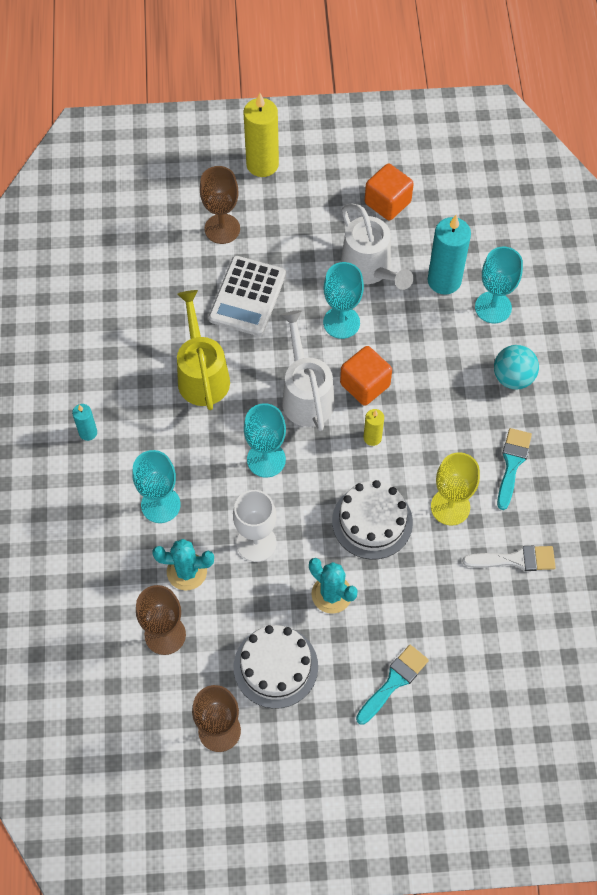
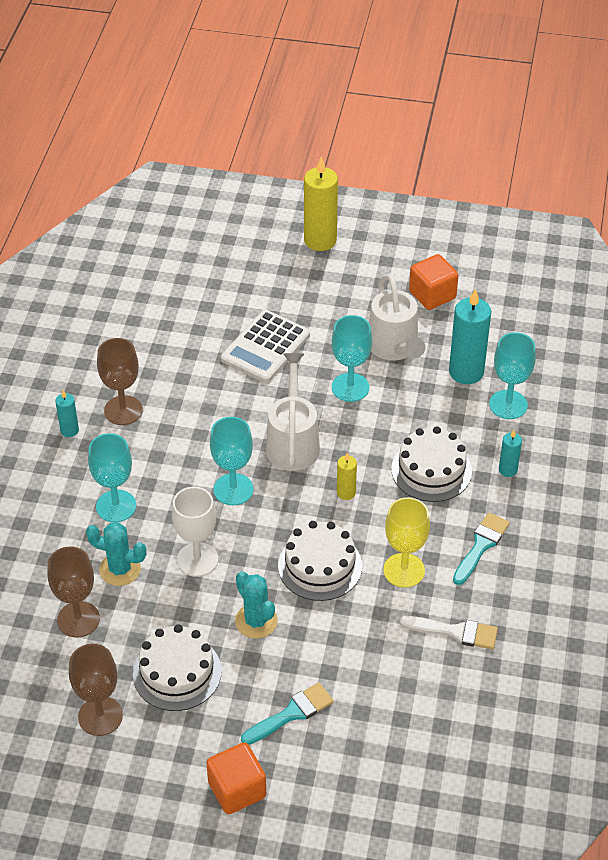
camera: 15 degrees right, 15 degrees down
yellow watering can [177,290,230,410] -> none
brown goblet [200,166,240,244] -> brown goblet moved to [97,338,143,425]
orange cube [340,346,392,406] -> orange cube moved to [206,742,266,814]
turquoise ball [494,345,539,389] -> turquoise candle [499,430,522,477]
none -> white cake [391,426,472,502]

